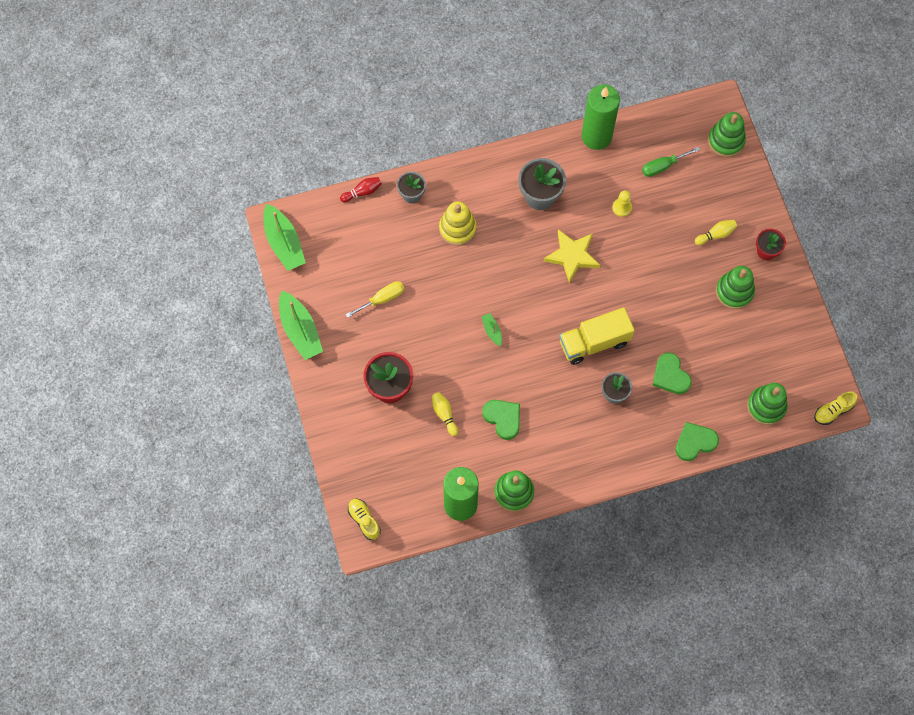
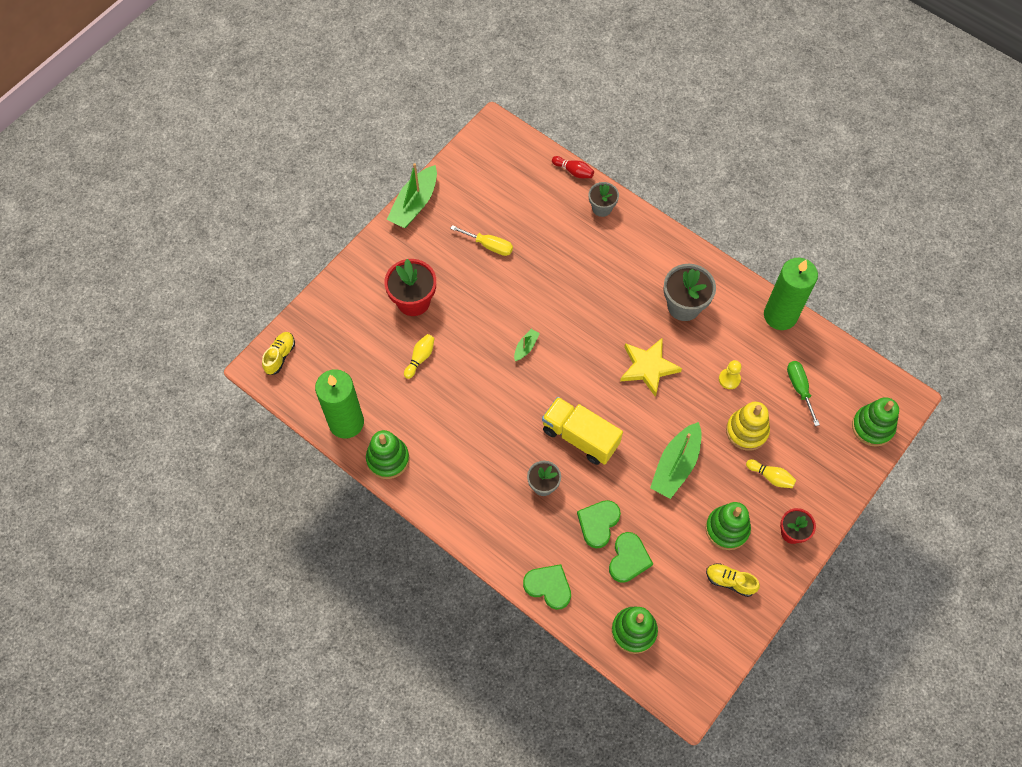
camera: 55 degrees right, 5 degrees down
green boat [263,204,306,271] -> green boat moved to [650,422,702,499]
yellow stacking toy [439,201,477,246] -> yellow stacking toy moved to [726,402,770,451]
green heart [482,400,520,440] -> green heart moved to [609,532,653,583]
green screwdriver [642,147,700,177] -> green screwdriver turned 45 degrees clockwise [787,361,820,426]
yellow shoe [814,392,857,425] -> yellow shoe moved to [706,563,760,597]

